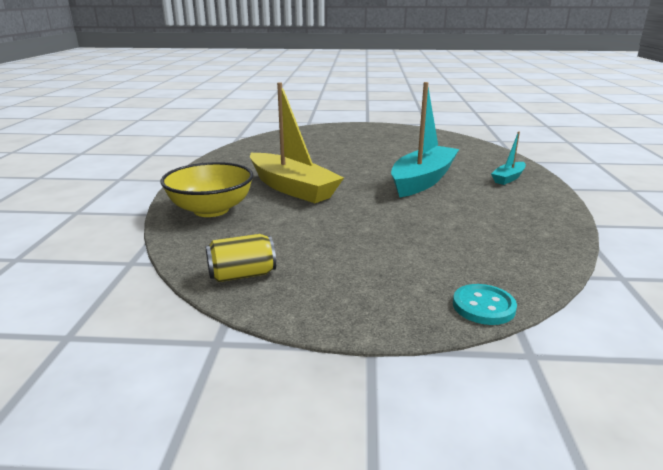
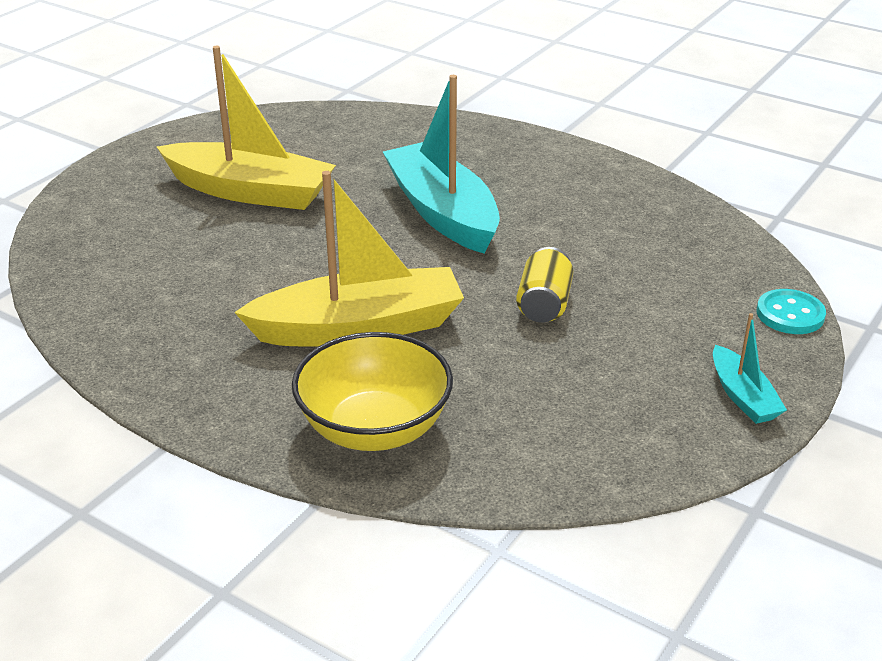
camera: 60 degrees left, 10 degrees up
yellow can [206,234,276,282] -> yellow can moved to [516,247,573,323]
turquoise boat [491,131,526,185] -> turquoise boat moved to [713,313,787,424]
none -> yellow boat [157,46,336,210]

